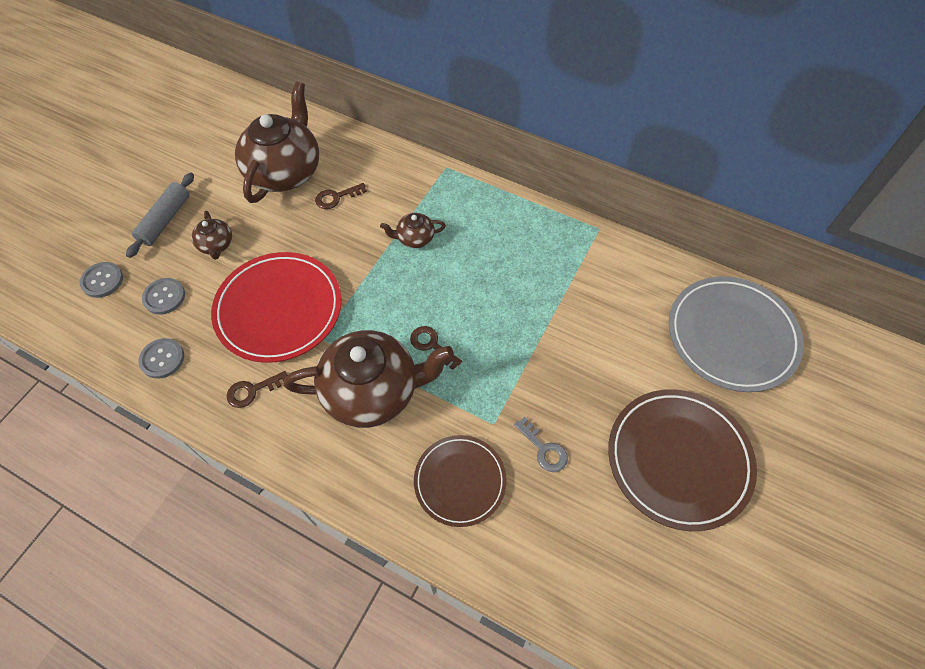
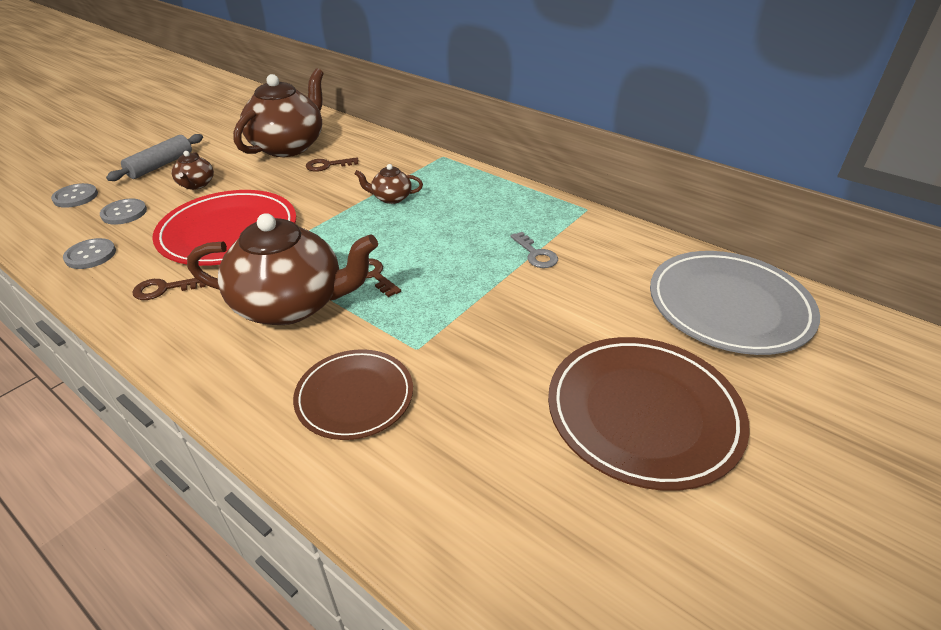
camera: 10 degrees right, 20 degrees down
grey key [514,417,568,472] -> grey key moved to [510,232,558,268]

